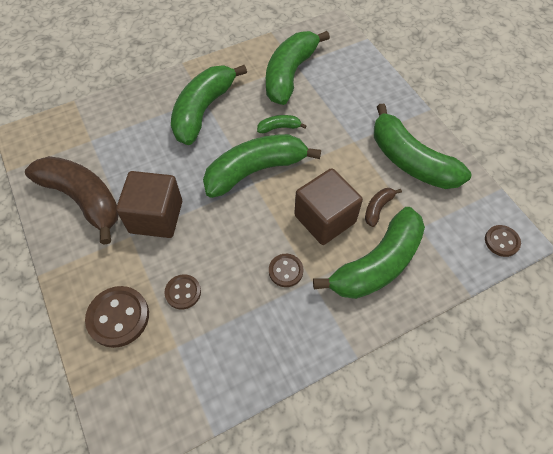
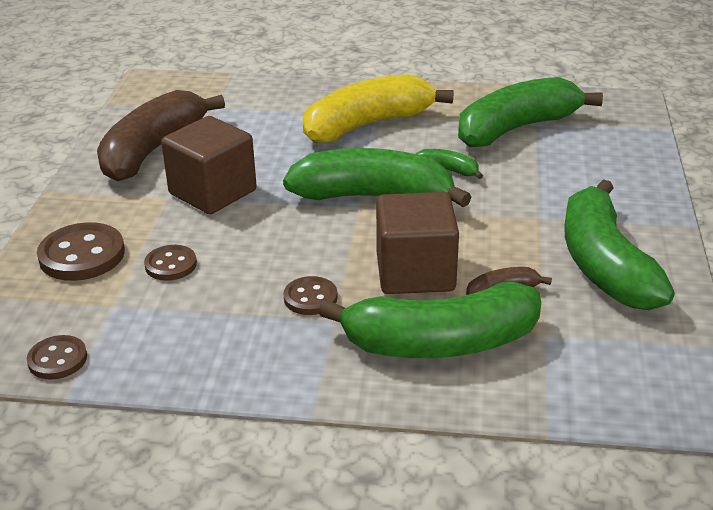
camera: 35 degrees right, 25 degrees down
brown banana [25,156,118,245] -> brown banana turned 135 degrees counterclockwise [97,90,225,182]
green banana [171,65,247,145] -> yellow banana [303,74,454,143]
brown button [485,225,521,257] -> brown button moved to [27,335,87,380]

